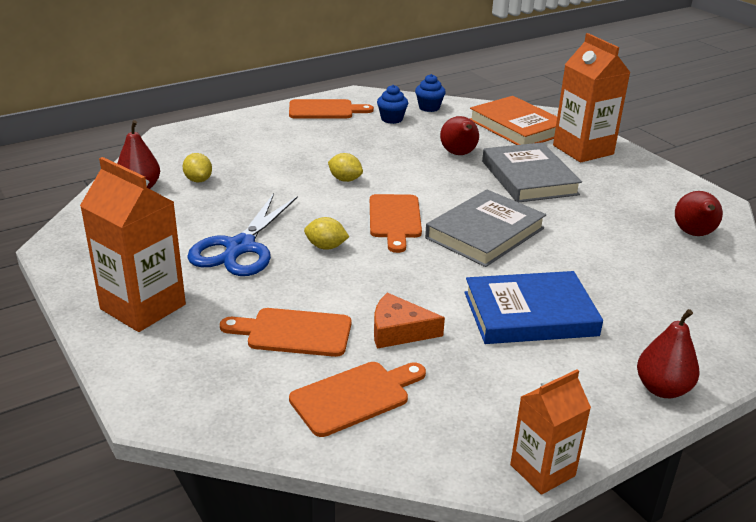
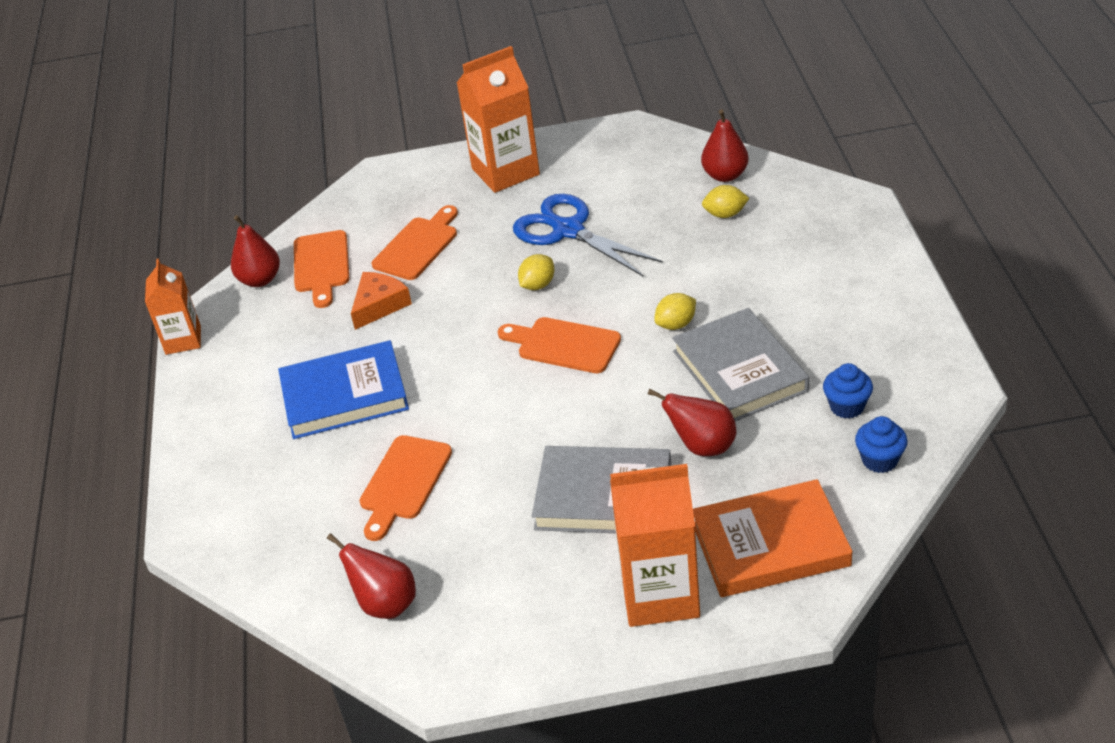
camera: 120 degrees right, 10 degrees up
orange cutting board [289,99,374,118] -> orange cutting board moved to [359,435,452,541]
grey book [425,189,546,267] -> grey book moved to [672,308,809,421]
blue book [464,271,603,344] -> blue book turned 60 degrees clockwise [278,340,409,439]
red pear [637,309,699,398] -> red pear moved to [231,215,280,287]

